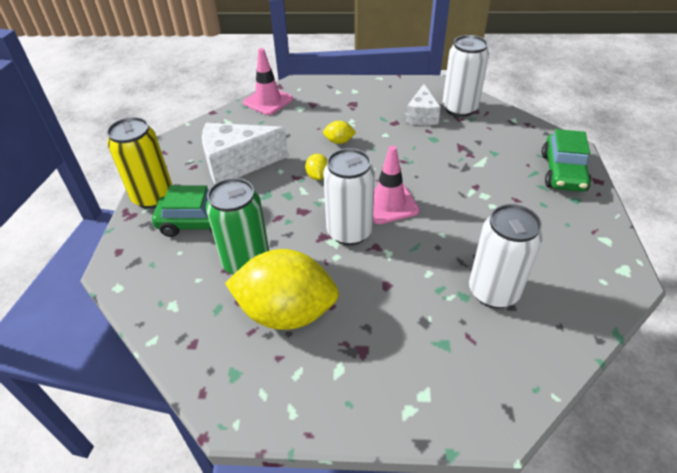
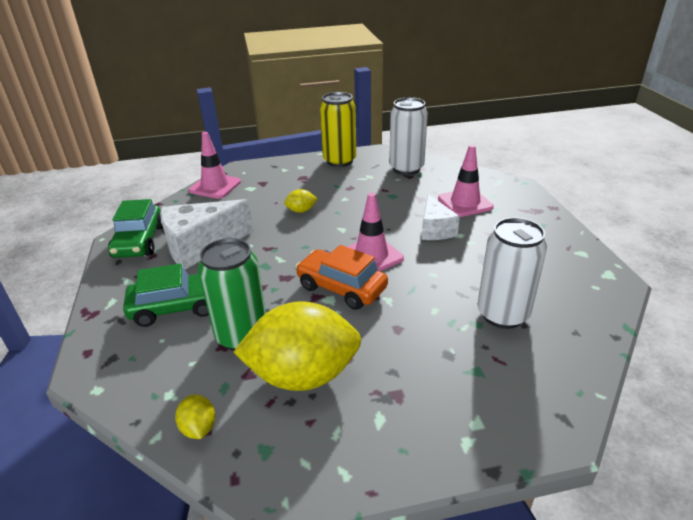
camera: 15 degrees left, 10 degrees down
yellow can [107,117,173,209] -> yellow can moved to [320,92,356,167]
yellow lemon [305,154,327,180] -> yellow lemon moved to [175,394,215,439]
white can [323,148,375,246] -> orange car [295,245,388,310]
white cheese [406,84,441,125] -> white cheese moved to [421,194,460,240]
green car [542,129,592,192] -> green car moved to [108,199,163,258]
none -> pink traffic cone [438,145,494,217]

